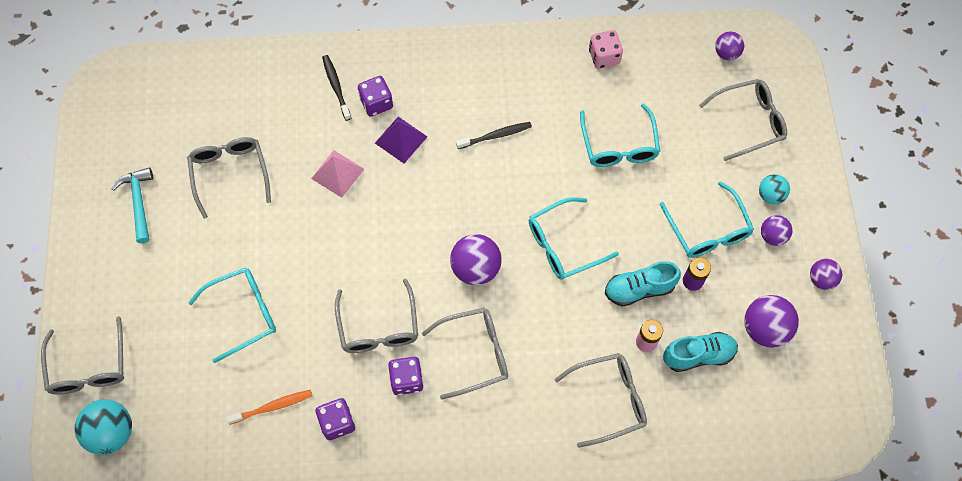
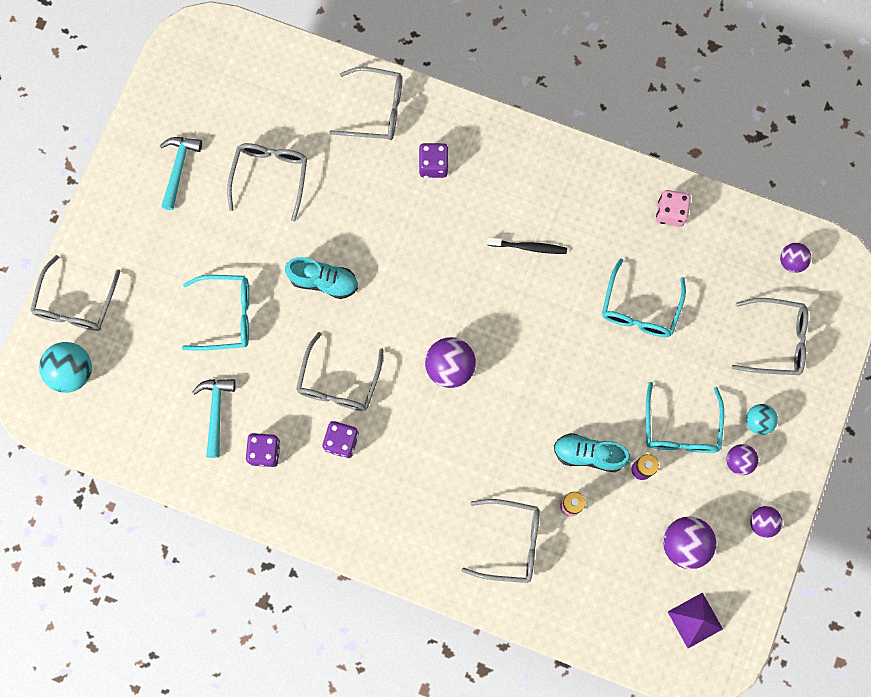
camera: 25 degrees right, 10 degrees up
orange toothbrush [226,390,313,425] -> turquoise hammer [192,379,236,458]
pink pyramid [311,150,364,198] -> none
black toothbrush [322,55,351,121] -> none
purple pyramid [375,117,427,163] -> purple pyramid moved to [668,592,723,648]
grey glasses [422,308,508,400] -> grey glasses moved to [329,67,403,140]
turquoise glasses [529,197,619,280] -> none
turquoise shoe [663,332,738,372] -> turquoise shoe moved to [285,257,358,299]

